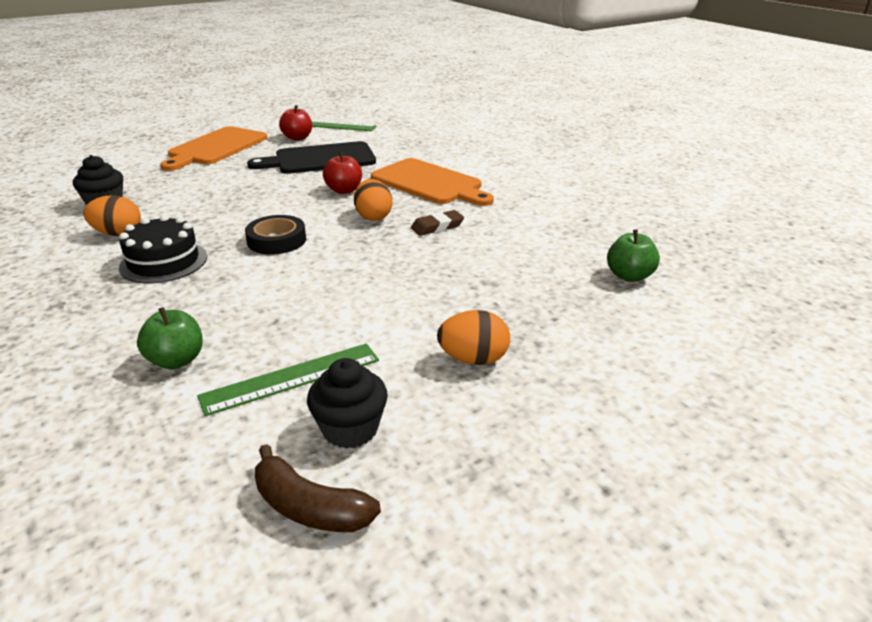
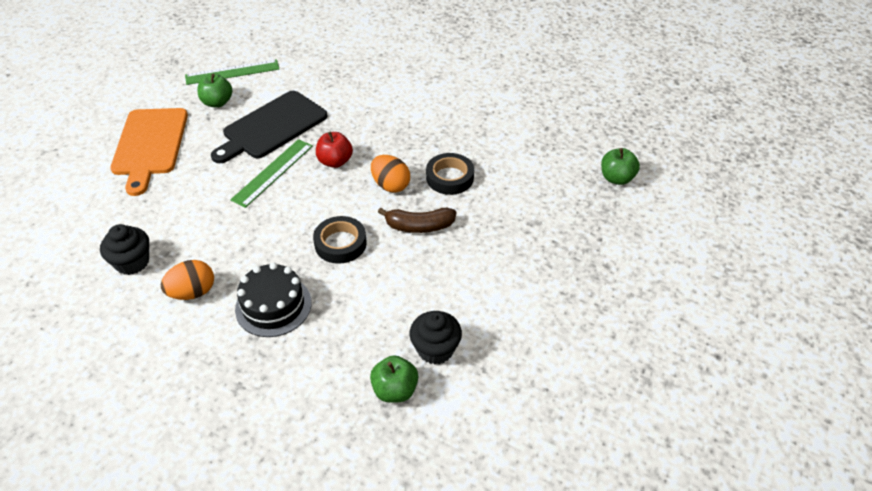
camera: 30 degrees left, 15 degrees up
green ruler [197,343,379,416] -> green ruler moved to [230,139,313,208]
brown banana [255,444,381,532] -> brown banana moved to [378,208,456,233]
red apple [279,105,312,140] -> green apple [197,74,232,108]
black cupcake [307,358,388,449] -> black cupcake moved to [409,311,462,364]
orange cutting board [371,158,494,206] -> none
brown eraser [411,210,464,236] -> black tape [426,153,474,195]
orange egg [437,310,510,365] -> none

